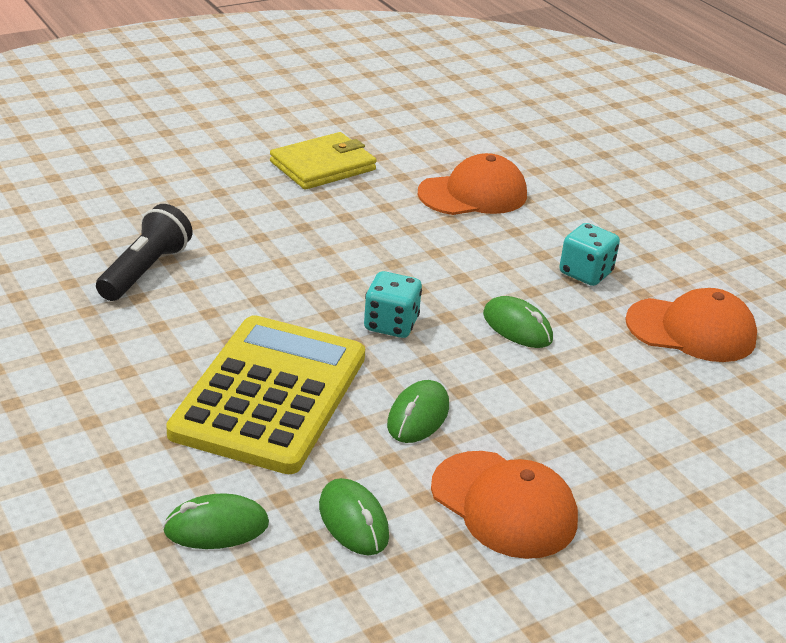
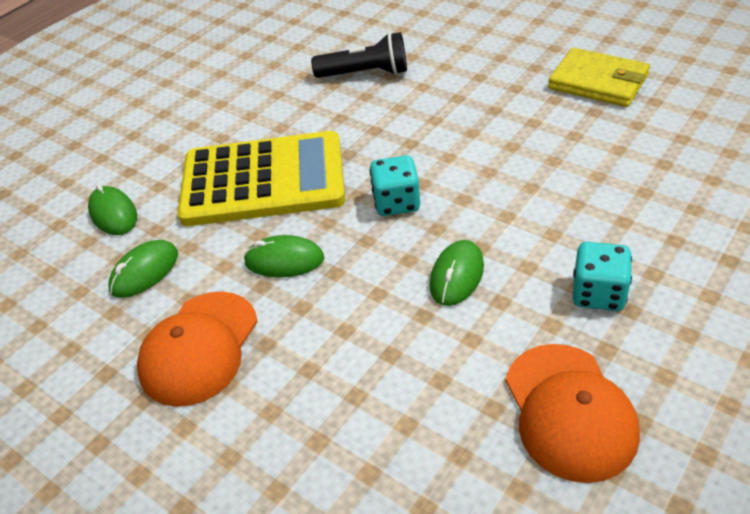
camera: 75 degrees right, 10 degrees up
orange cap [418,153,527,215] -> none

